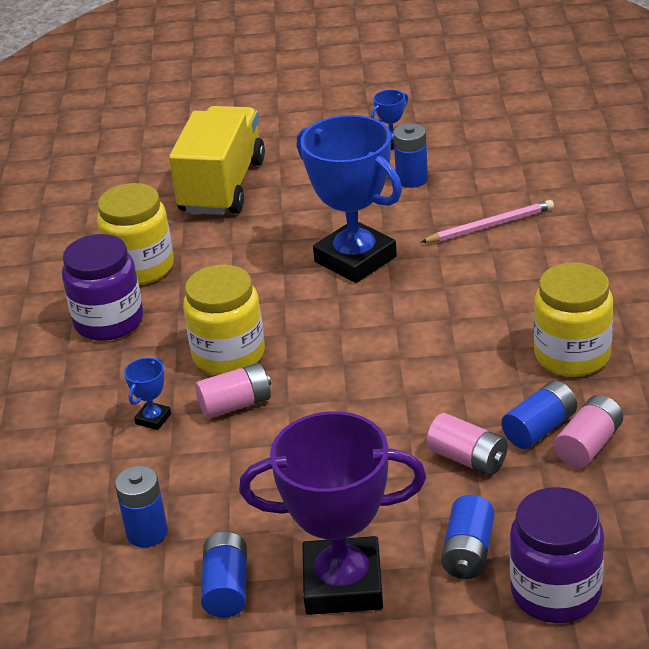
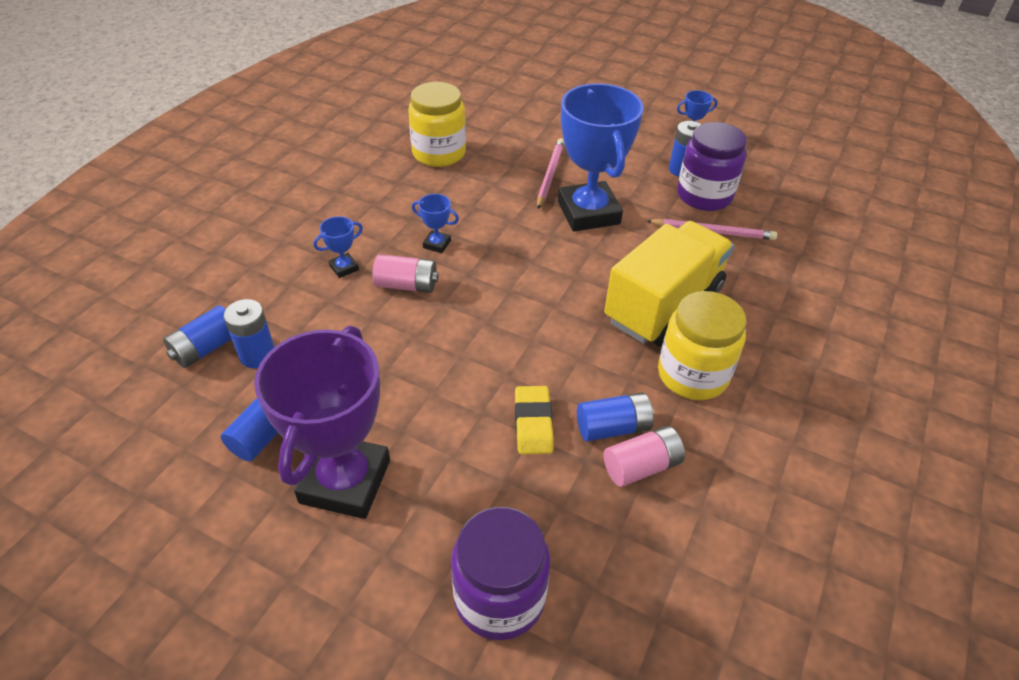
camera: 25 degrees right, 10 degrees up
purple jar [62,234,143,341] -> purple jar moved to [677,122,747,211]
yellow truck [169,106,265,215] -> yellow truck moved to [604,221,734,347]
yellow jar [183,265,265,375] -> blue trophy [412,194,459,253]
purple trophy [239,411,426,615] -> purple trophy turned 75 degrees clockwise [254,326,390,519]
pink battery [426,413,508,476] -> yellow eraser [515,386,553,454]
blue battery [441,495,495,579] -> blue battery moved to [163,305,232,368]
none -> pink pencil [537,138,564,209]

